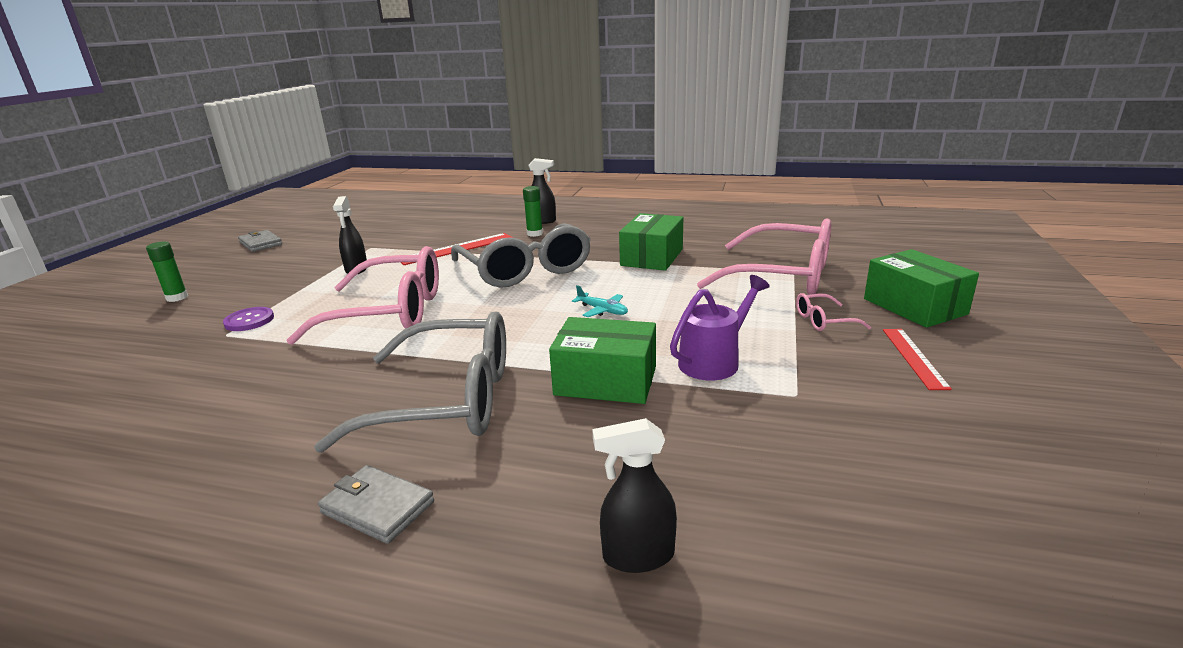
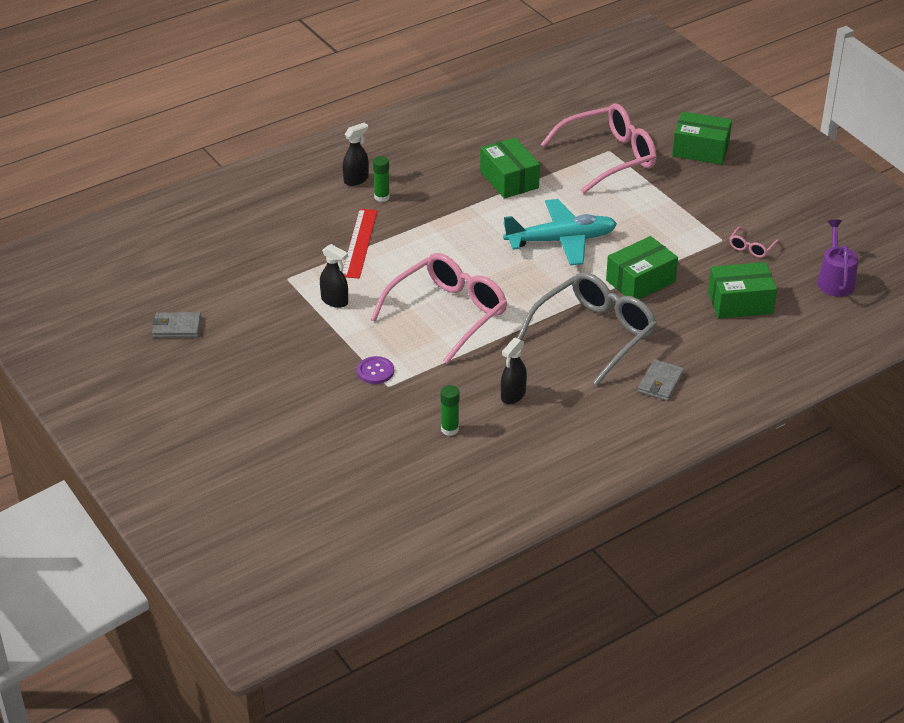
camera: 50 degrees left, 15 degrees up
green glue stick [146,242,188,302] -> green glue stick moved to [441,385,459,436]
grey wallet [318,465,434,544] -> grey wallet turned 45 degrees counterclockwise [638,359,684,401]
grey glasses [451,223,591,288] -> none
turquoise plane [572,285,628,317] -> turquoise plane [503,199,617,266], size x2.50
black spray bottle [592,418,677,573] -> black spray bottle moved to [501,338,527,404]
purple watering can [670,275,770,380] -> purple watering can moved to [817,220,858,297]
pink glasses [796,293,871,331] -> pink glasses moved to [729,227,779,258]
red ruler [883,329,952,390] -> none
none -> green box [708,262,777,319]

